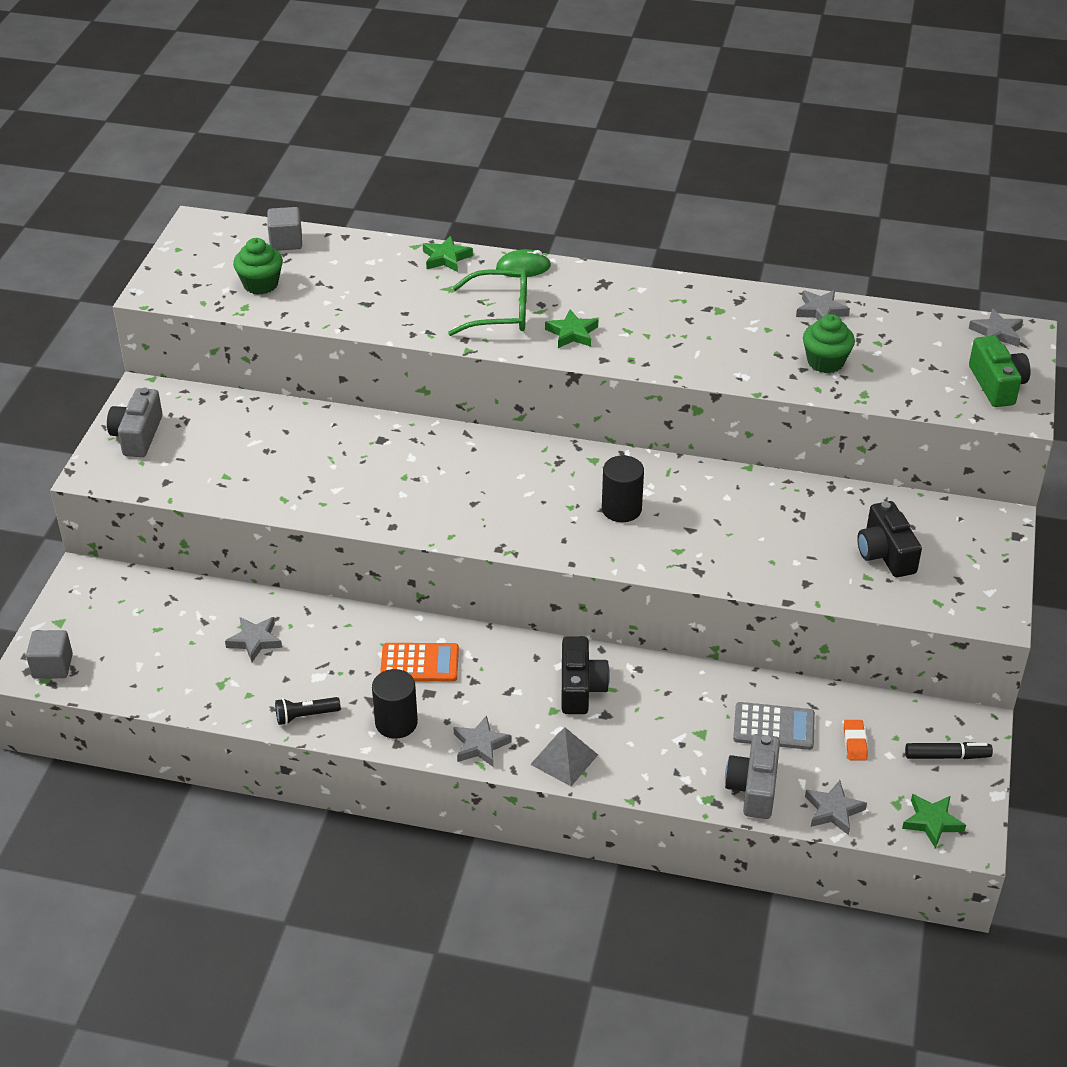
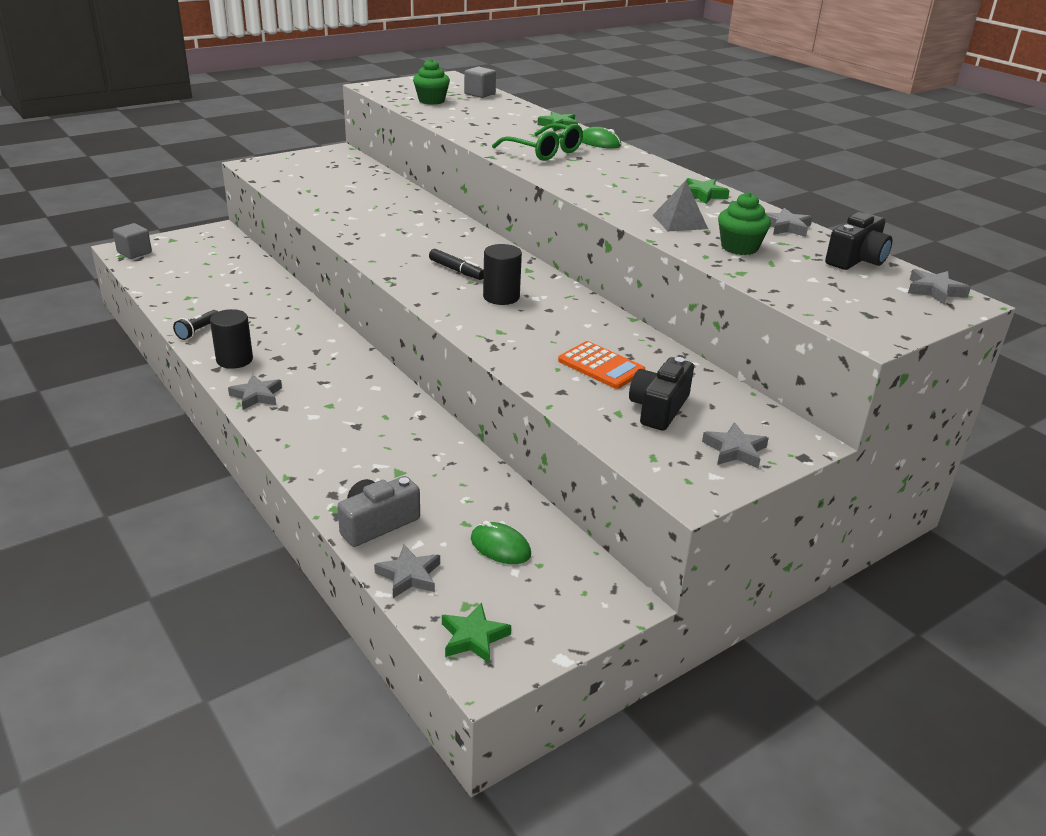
camera: 40 degrees right, 10 degrees down
grey camera [107,388,162,457] -> none
grey star [225,617,282,662] -> grey star moved to [702,422,769,468]
black flashlight [275,697,341,725] -> black flashlight turned 90 degrees counterclockwise [173,310,218,340]
orange calculator [380,643,459,682] -> orange calculator moved to [558,341,645,389]
grey pyramid [530,727,598,786] -> grey pyramid moved to [653,180,708,231]
green star [545,309,598,348] -> green star moved to [686,178,730,204]
black camera [561,636,610,714] -> black camera moved to [825,212,893,270]
grey calculator [733,702,815,750] -> none
orange eraser [844,720,868,761] -> green mouse [471,521,531,564]
black marker [905,742,993,759] -> black marker moved to [429,249,484,280]
green camera [969,336,1031,407] -> none

